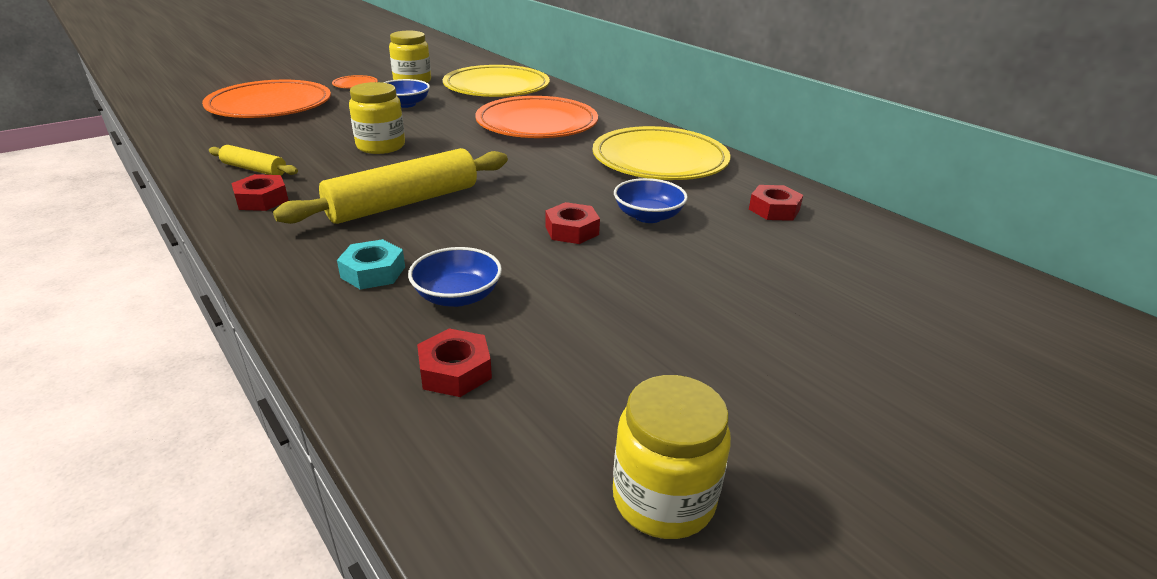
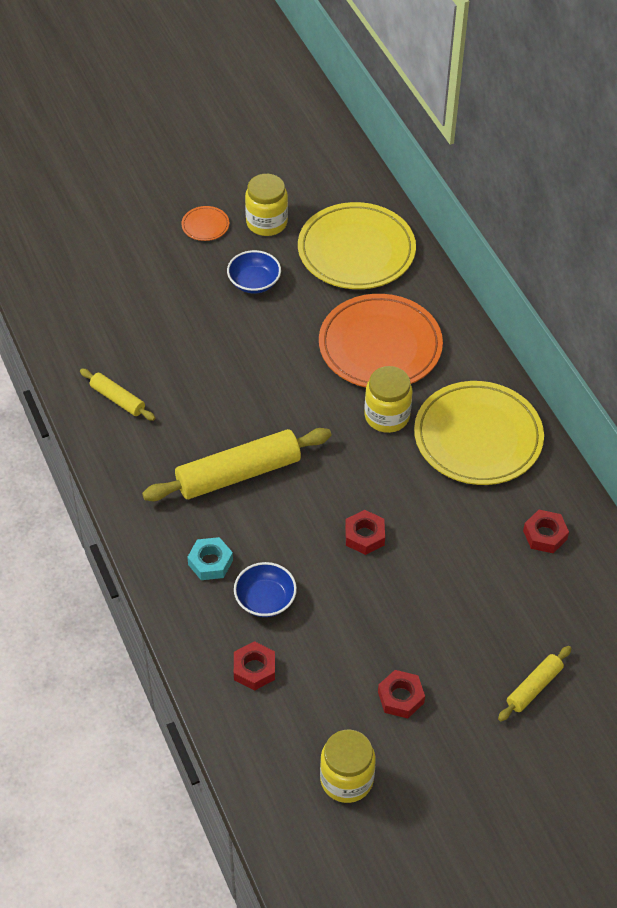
camera: 15 degrees right, 20 degrees up
orange plate [202,80,331,118] -> none
red nut [231,174,289,211] -> red nut moved to [378,670,425,718]
yellow jar [349,82,405,154] -> yellow jar moved to [364,366,412,433]
blue bowl [614,178,688,223] -> none
none -> yellow rolling pin [498,646,572,721]

